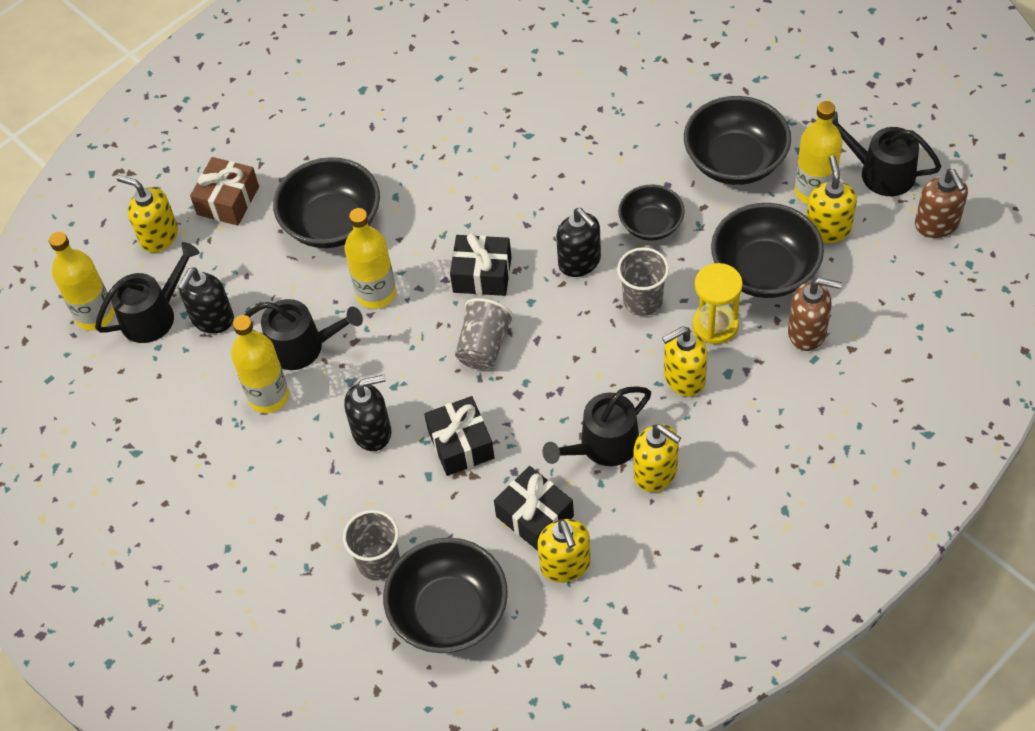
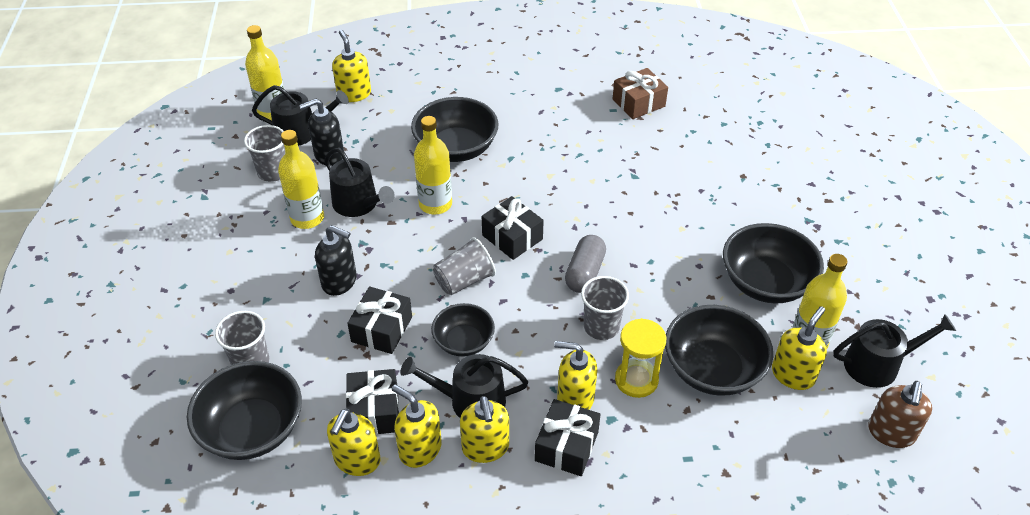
camera: 35 degrees right, 10 degrees down
brown gift [190,157,259,226] -> brown gift moved to [613,68,668,119]
black soap dispenser [556,208,601,277] -> grey capsule [565,235,606,293]
black bowl [618,184,685,241] -> black bowl moved to [431,303,495,357]
brown soap dispenser [788,278,842,351] -> none
black watering can [832,112,942,196] -> black watering can turned 105 degrees clockwise [833,314,956,388]
none -> grey cup [244,125,285,182]
none -> yellow soap dispenser [392,384,442,468]
none -> black gift [535,399,601,476]

